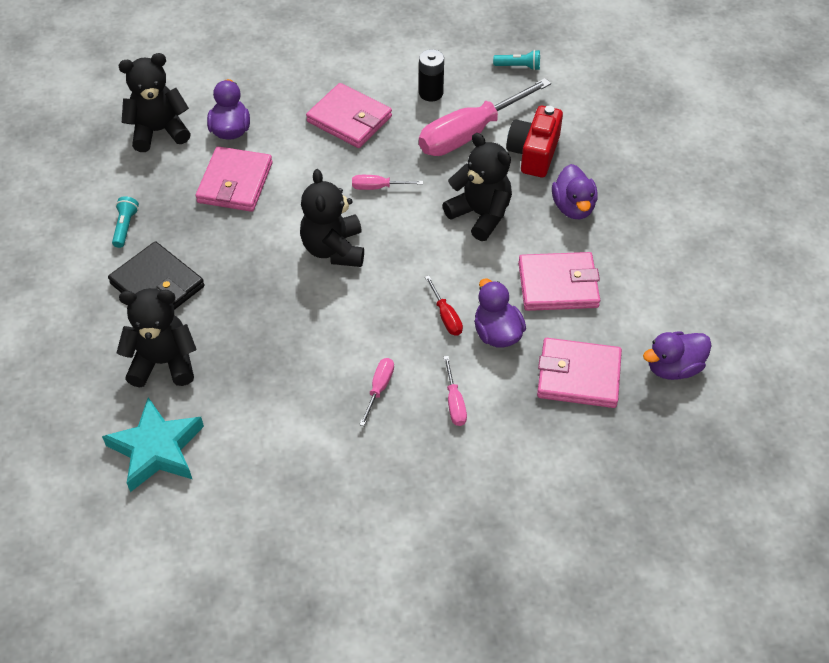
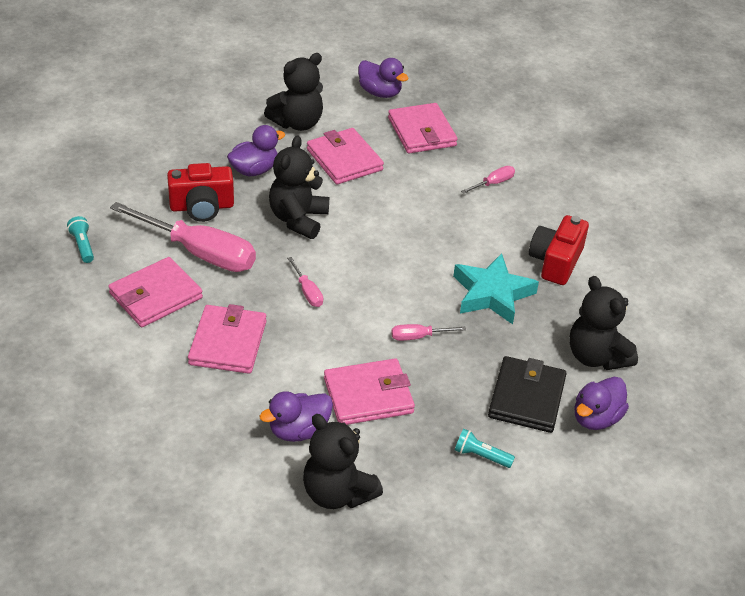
camera: 120 degrees left, 10 degrees down
turquoise star [102,397,204,492] -> turquoise star moved to [453,253,539,324]
turquoise flashlight [112,196,139,248] -> turquoise flashlight turned 45 degrees clockwise [455,429,515,468]
black teddy bear [300,169,364,267] -> black teddy bear moved to [264,53,323,131]
pink screwdriver [359,358,394,426] -> pink screwdriver moved to [392,324,466,341]
black battery [419,49,444,101] -> pink wallet [108,257,203,327]
red screwdriver [425,276,463,335] -> none
purple duck [474,279,526,347] -> purple duck moved to [575,377,629,430]
none -> red camera [529,215,589,285]

